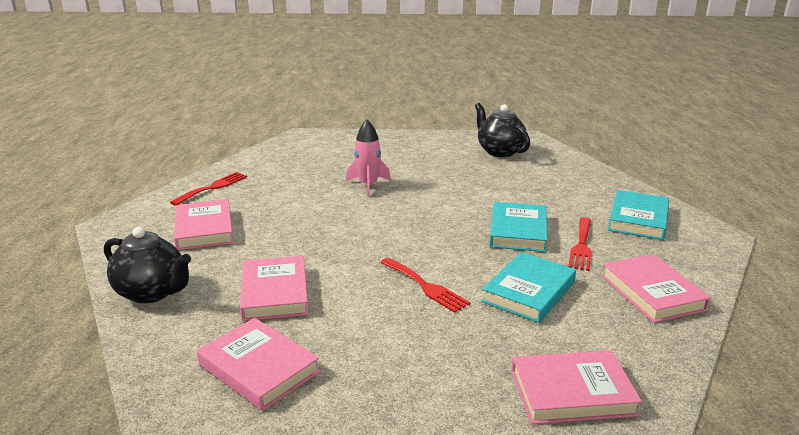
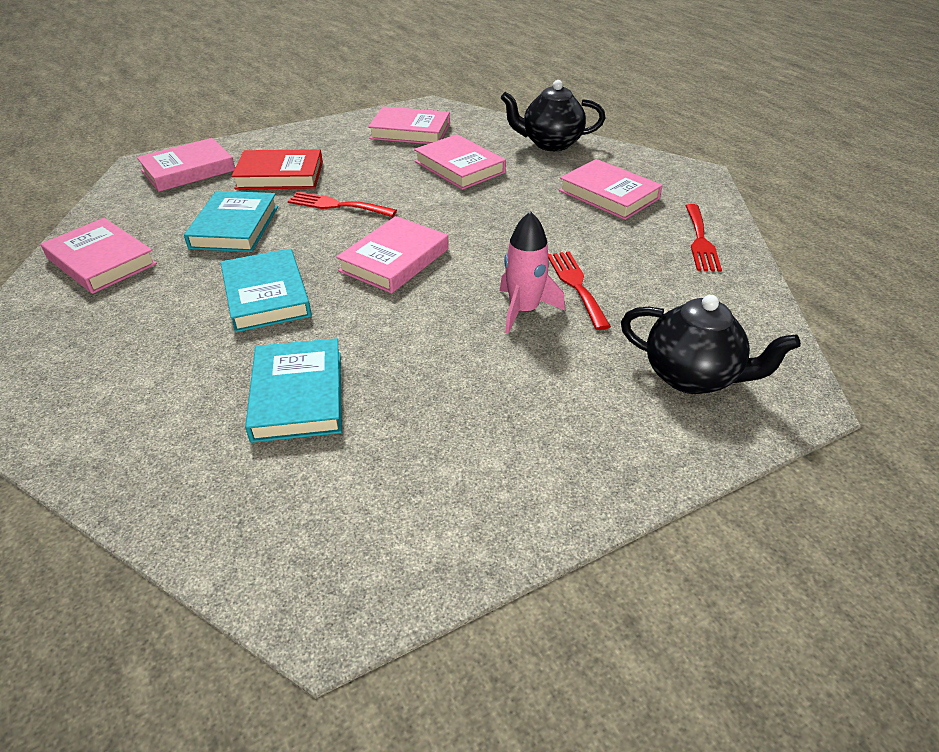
camera: 150 degrees right, 15 degrees up
black teapot [475,103,530,157] -> black teapot moved to [621,295,801,394]
red fork [569,217,592,271] -> red fork moved to [548,251,611,330]
turquoise book [608,190,669,240] -> turquoise book moved to [245,338,342,443]
none -> red book [232,149,323,190]
none -> pink book [336,216,449,293]

